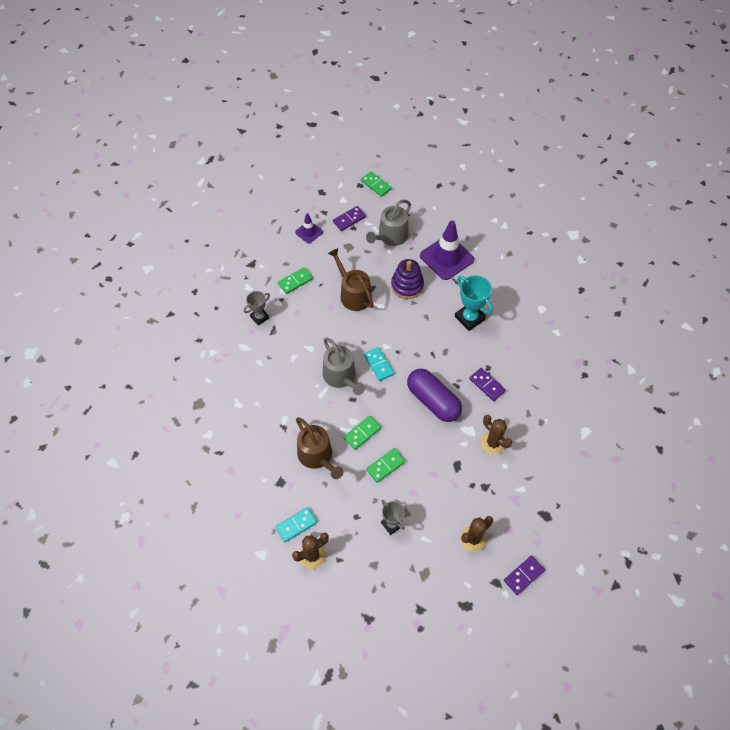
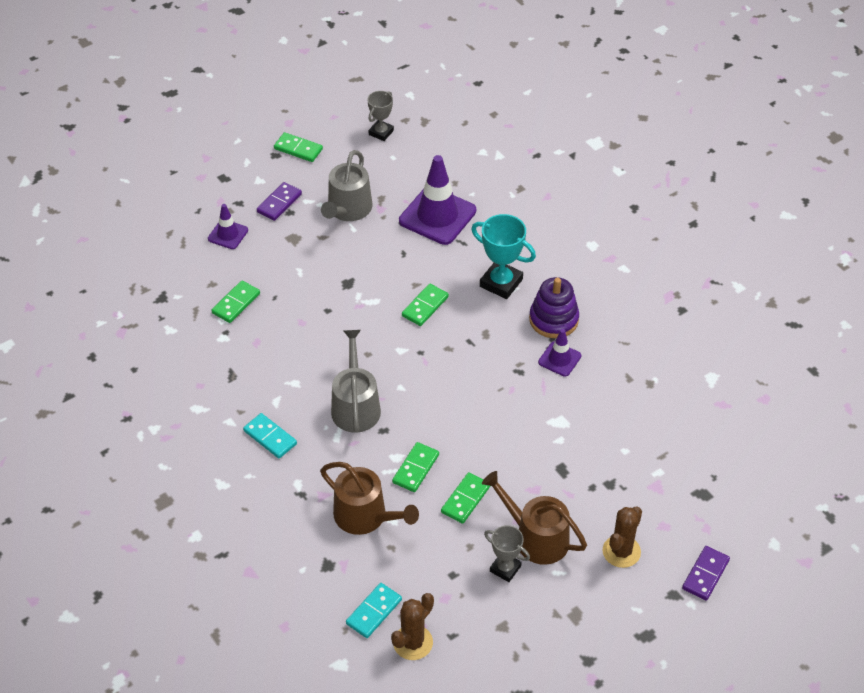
camera: 20 degrees left, 10 degrees down
grey trophy [244,291,270,326] -> grey trophy moved to [367,91,394,141]
grey watering can [323,338,365,395] -> grey watering can turned 135 degrees counterclockwise [331,330,381,433]
brown watering can [328,248,374,311] -> brown watering can moved to [482,471,587,565]
turquoise domino [364,347,394,381] -> turquoise domino moved to [243,413,297,458]
purple stacking toy [391,259,424,299] -> purple stacking toy moved to [529,277,579,338]
purple capsule [407,369,462,422] -> none
purple domino [469,368,506,401] -> purple traffic cone [538,329,581,377]
brown cactus [481,415,512,455] -> none
none -> green domino [402,284,449,326]

